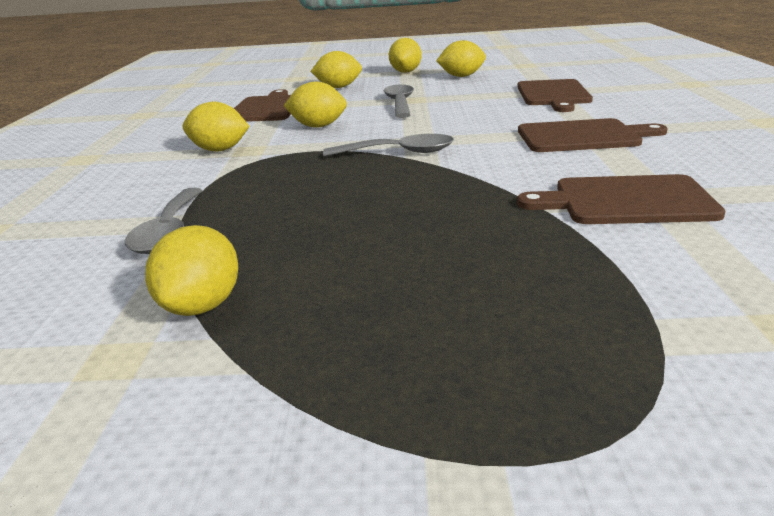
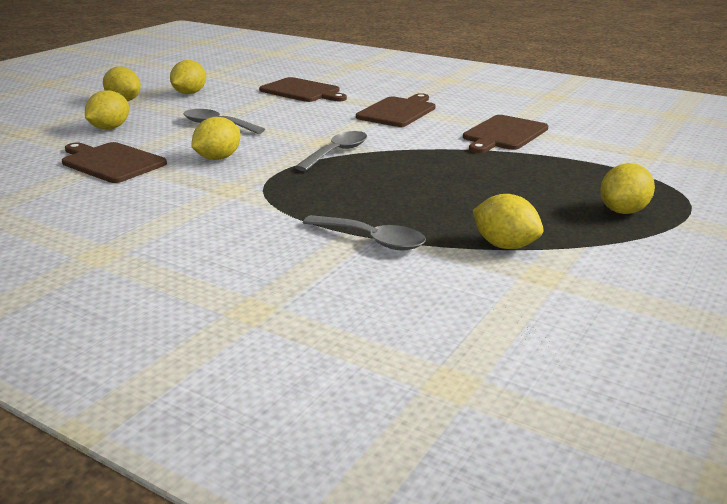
camera: 60 degrees left, 0 degrees up
yellow lemon [183,101,250,152] -> yellow lemon moved to [600,163,655,214]

